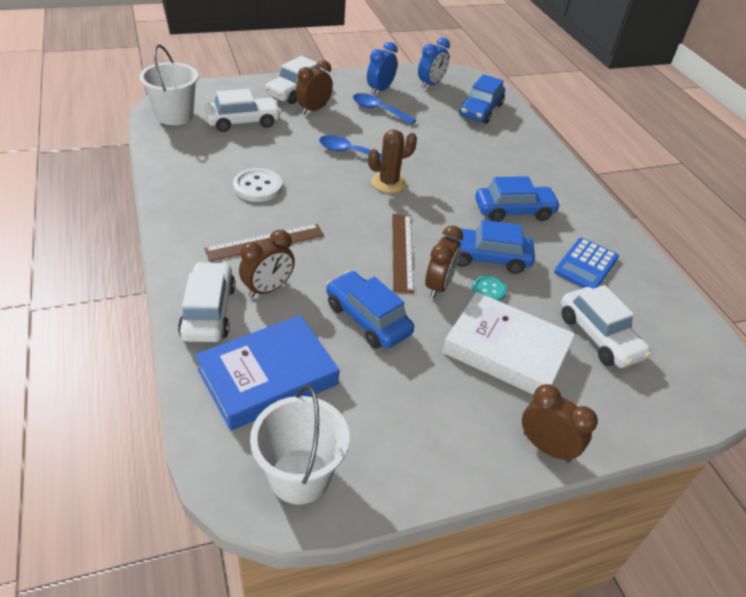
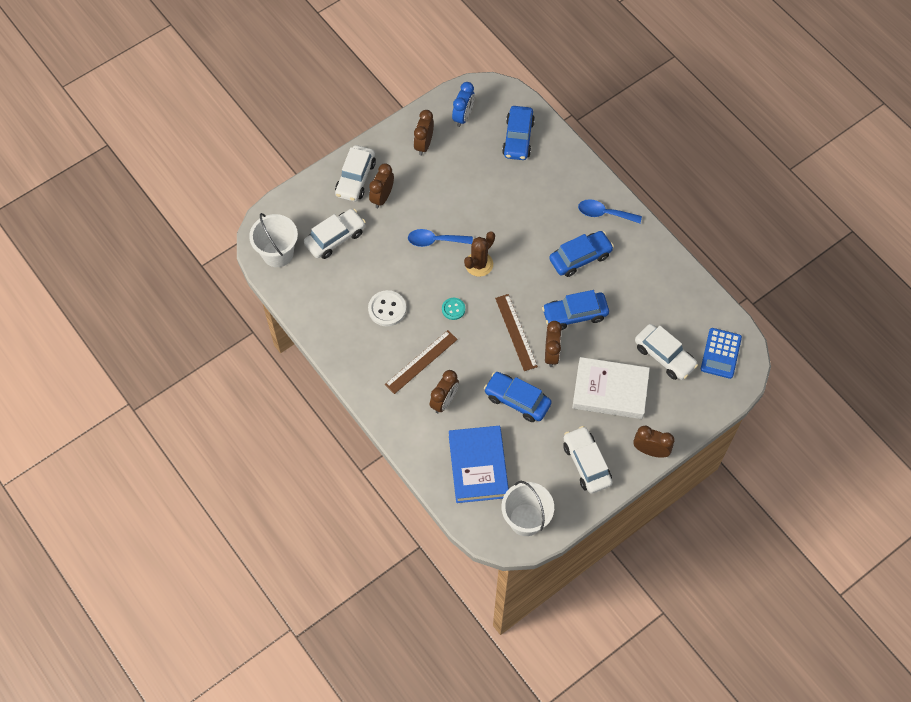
camera: 15 degrees left, 20 degrees up
white car [178,262,236,342] -> white car moved to [563,426,613,494]
blue book [195,315,339,431] -> blue book turned 45 degrees counterclockwise [449,426,509,503]
blue spoon [353,93,416,125] -> blue spoon moved to [578,199,642,223]
blue clock [367,42,398,95] -> brown clock [414,110,434,156]
turquoise button [472,275,507,301] -> turquoise button moved to [442,298,465,320]
blue calculator [554,238,619,289] -> blue calculator moved to [701,328,742,379]

